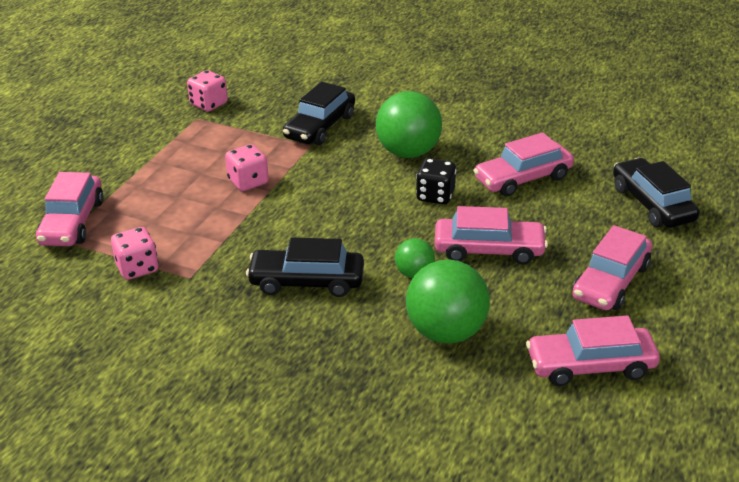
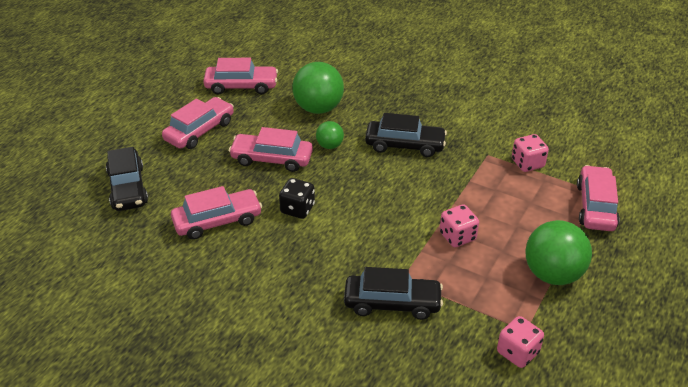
camera: 175 degrees left, 5 degrees up
black car [283,82,355,145] -> black car turned 60 degrees clockwise [344,267,443,320]
green ball [376,91,442,158] -> green ball moved to [525,220,592,285]

